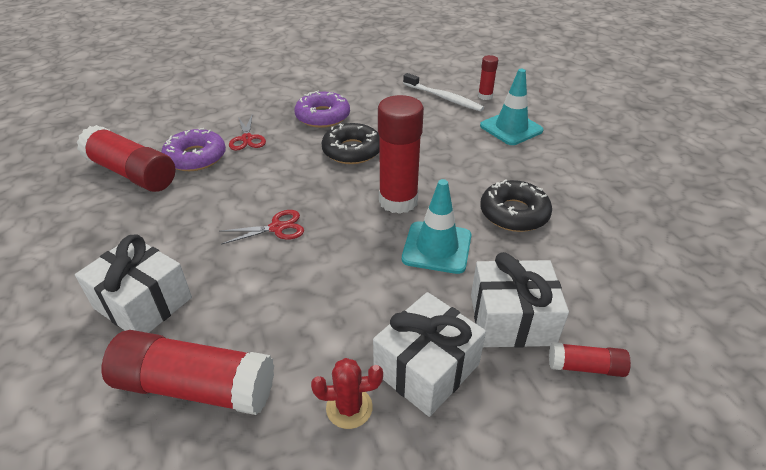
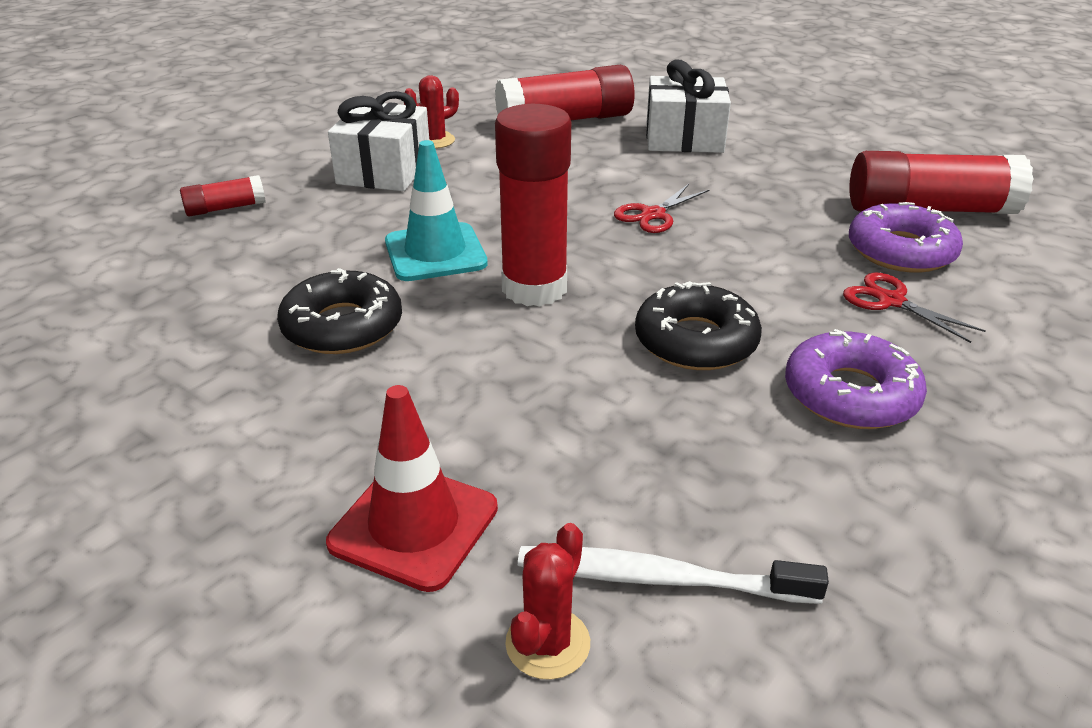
camera: 150 degrees right, 5 degrees down
white gift [471,252,569,348] -> none
red glue stick [478,55,498,100] -> red cactus [505,523,590,680]
turquoise traffic cone [480,69,544,145] -> red traffic cone [326,385,498,592]

